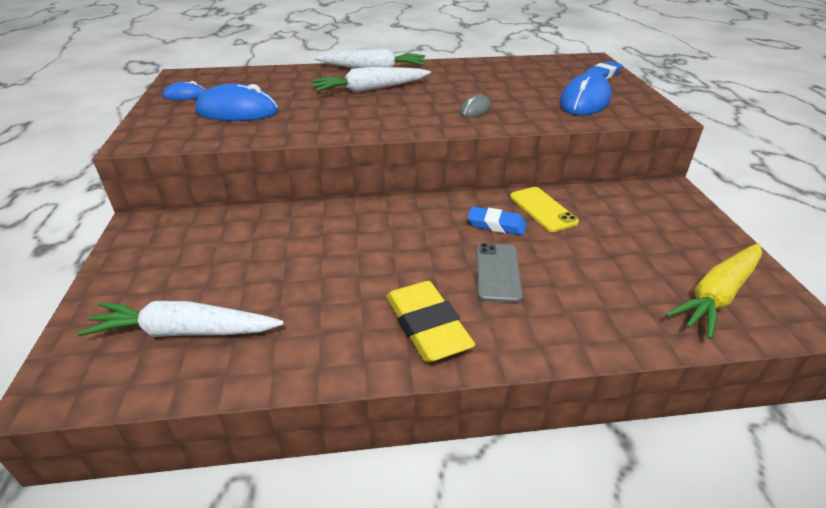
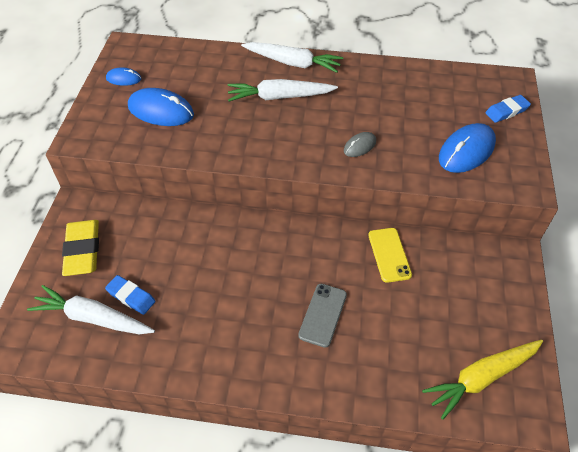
camera: 15 degrees right, 15 degrees up
yellow eraser [386,281,475,362] -> yellow eraser moved to [62,220,99,276]
blue eraser [467,206,527,235] -> blue eraser moved to [105,275,156,315]

